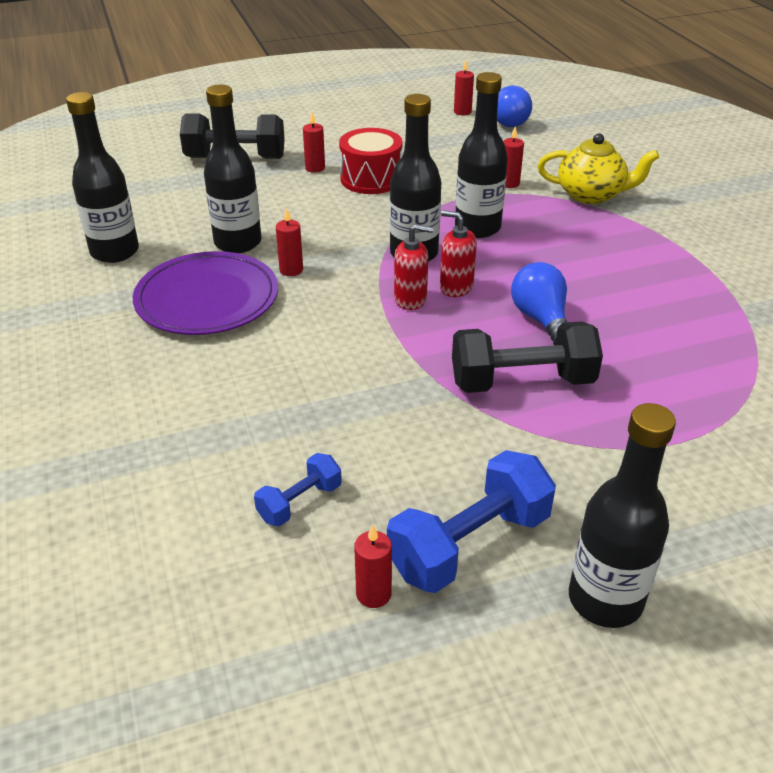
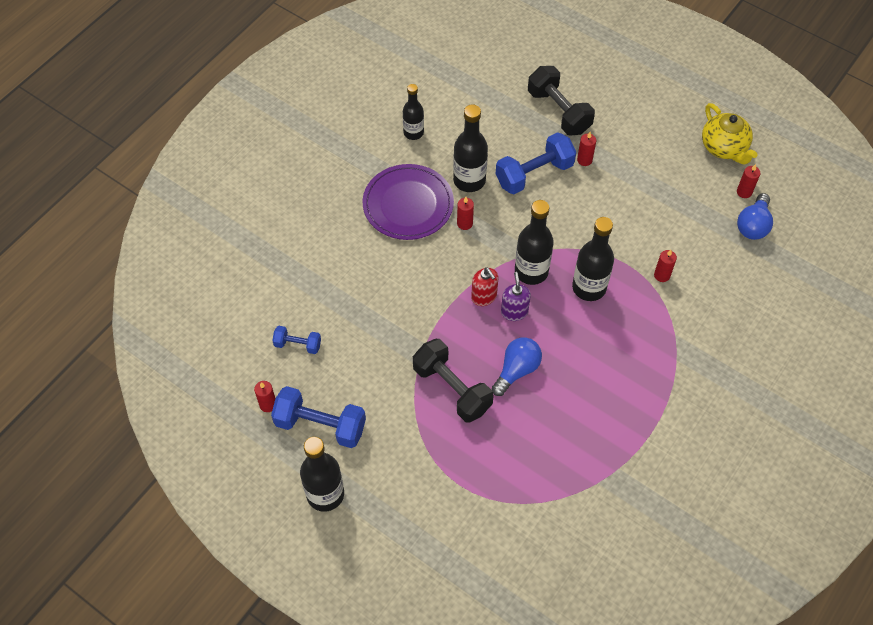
camera: 55 degrees right, 20 degrees up
black bottle [66,92,139,263] -> black bottle [403,84,424,140], size x0.65
red drum [339,128,403,194] -> none
red soap dispenser [440,211,477,297] -> purple soap dispenser [501,272,531,321]
yellow teapot [538,133,660,204] -> yellow teapot moved to [702,103,758,164]
none -> blue dumbbell [496,132,576,194]

